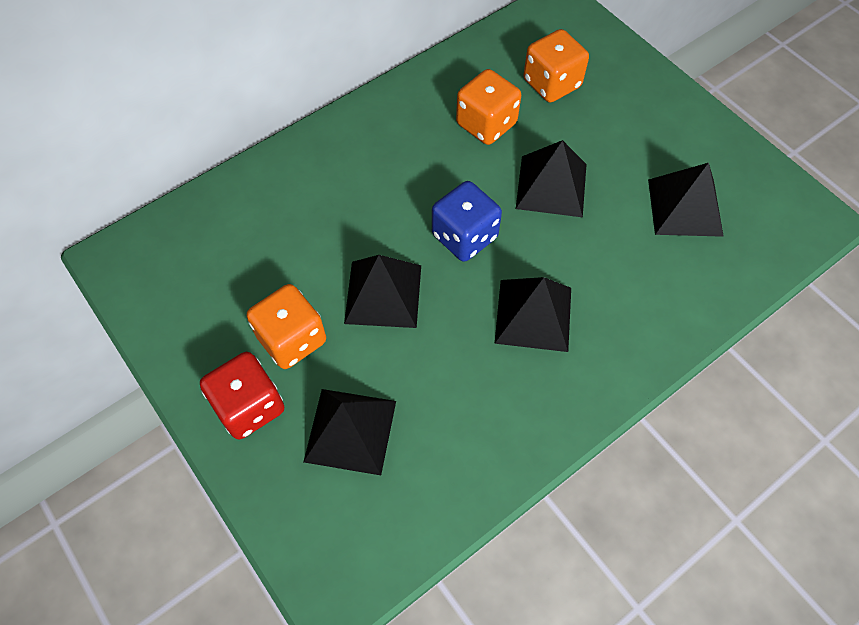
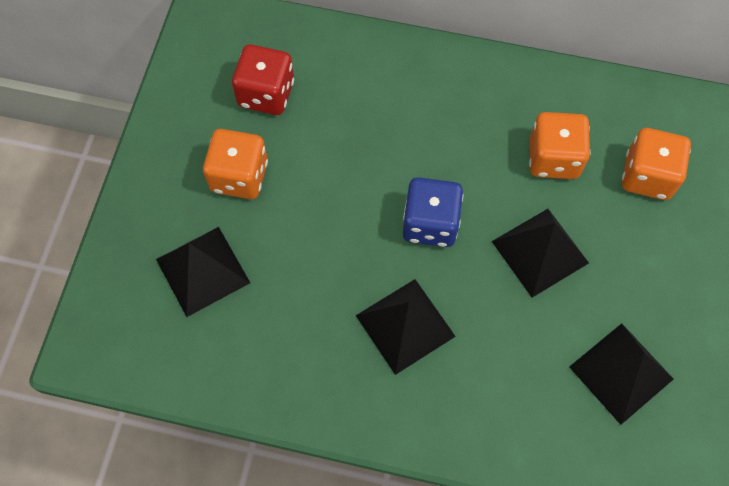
camera: 50 degrees right, 5 degrees up
red dice [200,352,284,439] -> red dice moved to [232,44,294,115]
black pyramid [344,255,421,328] -> none

